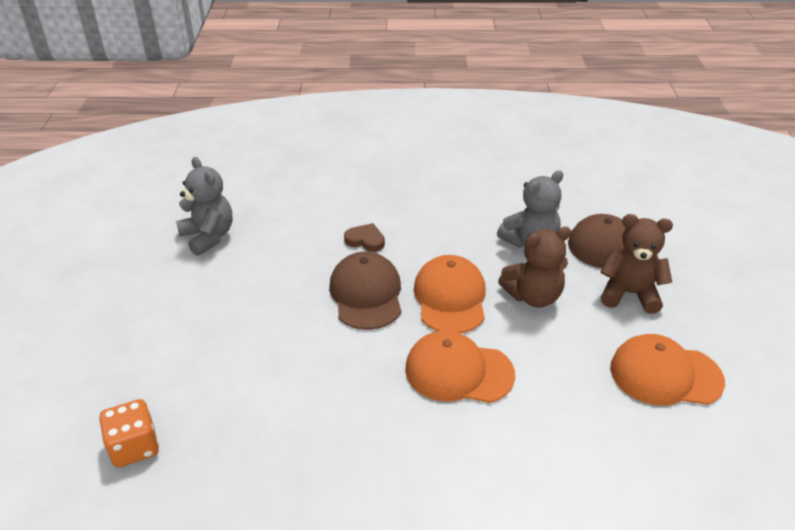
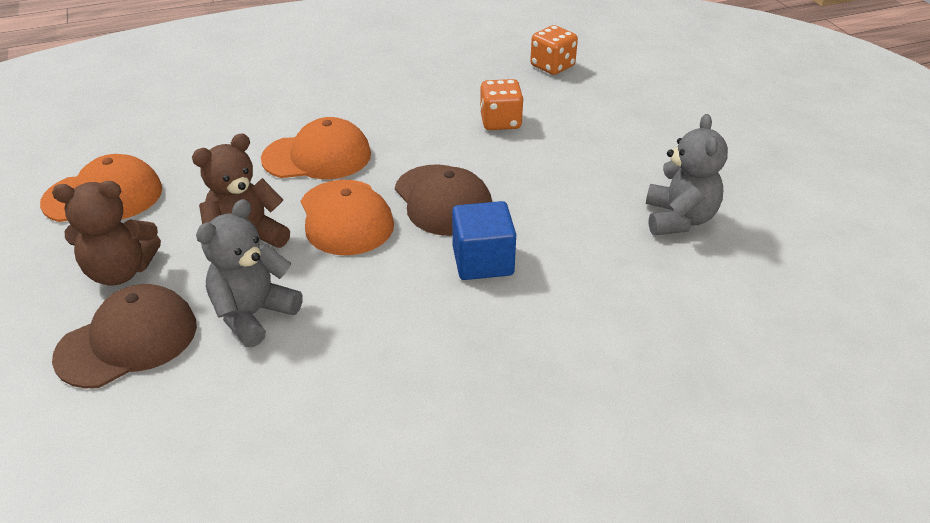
camera: 160 degrees right, 0 degrees up
grey teddy bear [176,157,232,256] -> grey teddy bear turned 120 degrees counterclockwise [646,114,728,235]
brown heart [344,223,385,252] -> blue cube [452,201,516,280]
none -> orange dice [480,79,524,130]

